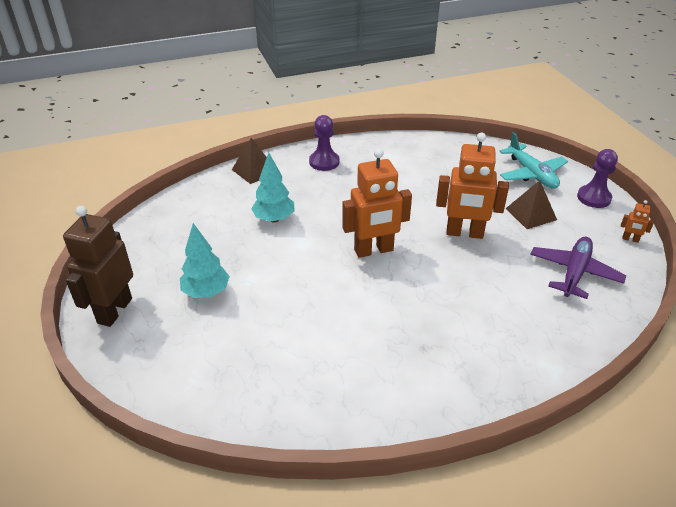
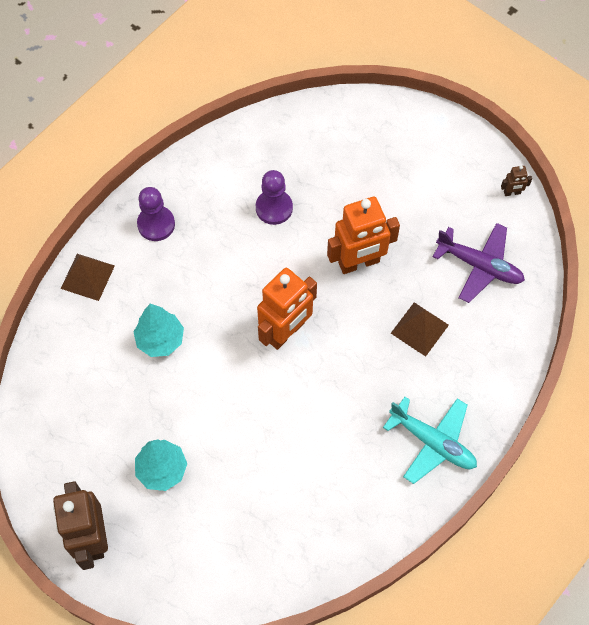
camera: 30 degrees left, 25 degrees up
turquoise plane [499,132,568,189] -> turquoise plane moved to [383,397,477,484]
brown pyramid [505,180,557,229] -> brown pyramid moved to [391,302,449,357]
purple plane [530,237,626,299] -> purple plane turned 120 degrees clockwise [433,223,525,303]
purple pawn [577,149,618,208] -> purple pawn moved to [256,170,293,225]
orange robot [621,200,654,243] -> brown robot [501,166,532,196]

